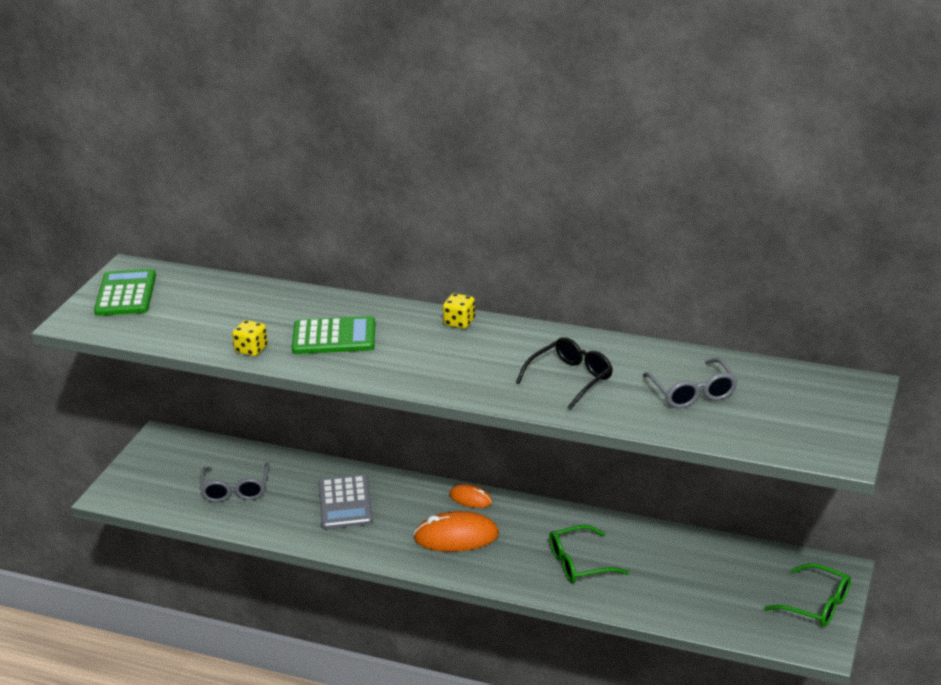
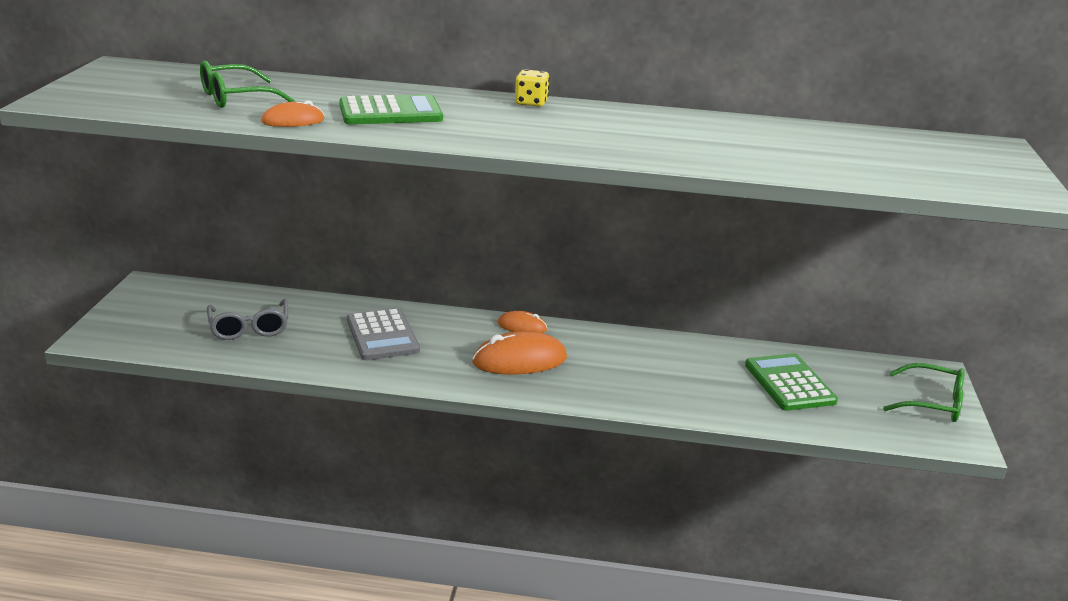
camera: 15 degrees left, 5 degrees down
green calculator [94,269,156,316] -> green calculator moved to [745,353,838,411]
yellow dice [232,320,268,356] -> orange mouse [261,100,324,127]
black glasses [516,337,613,410] -> none
green glasses [549,525,629,583] -> green glasses moved to [200,60,295,108]
grey glasses [643,358,738,408] -> none

